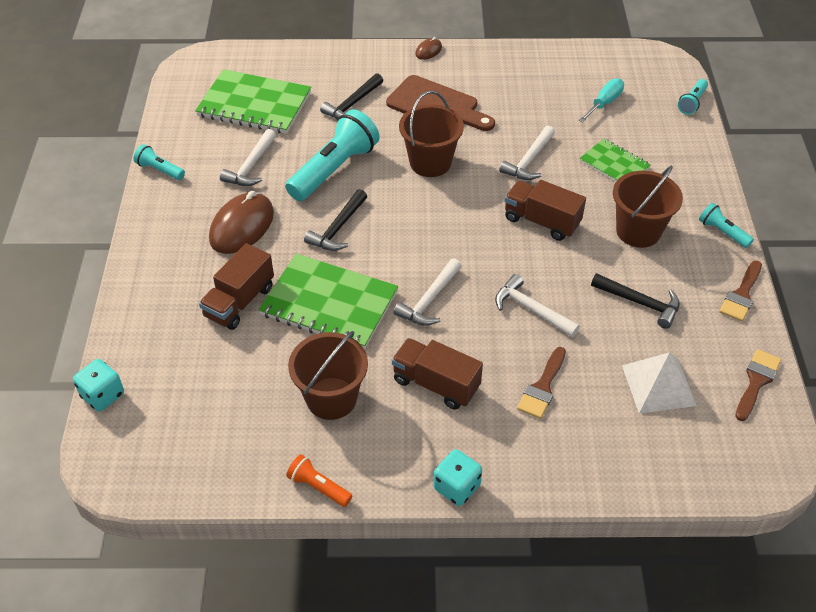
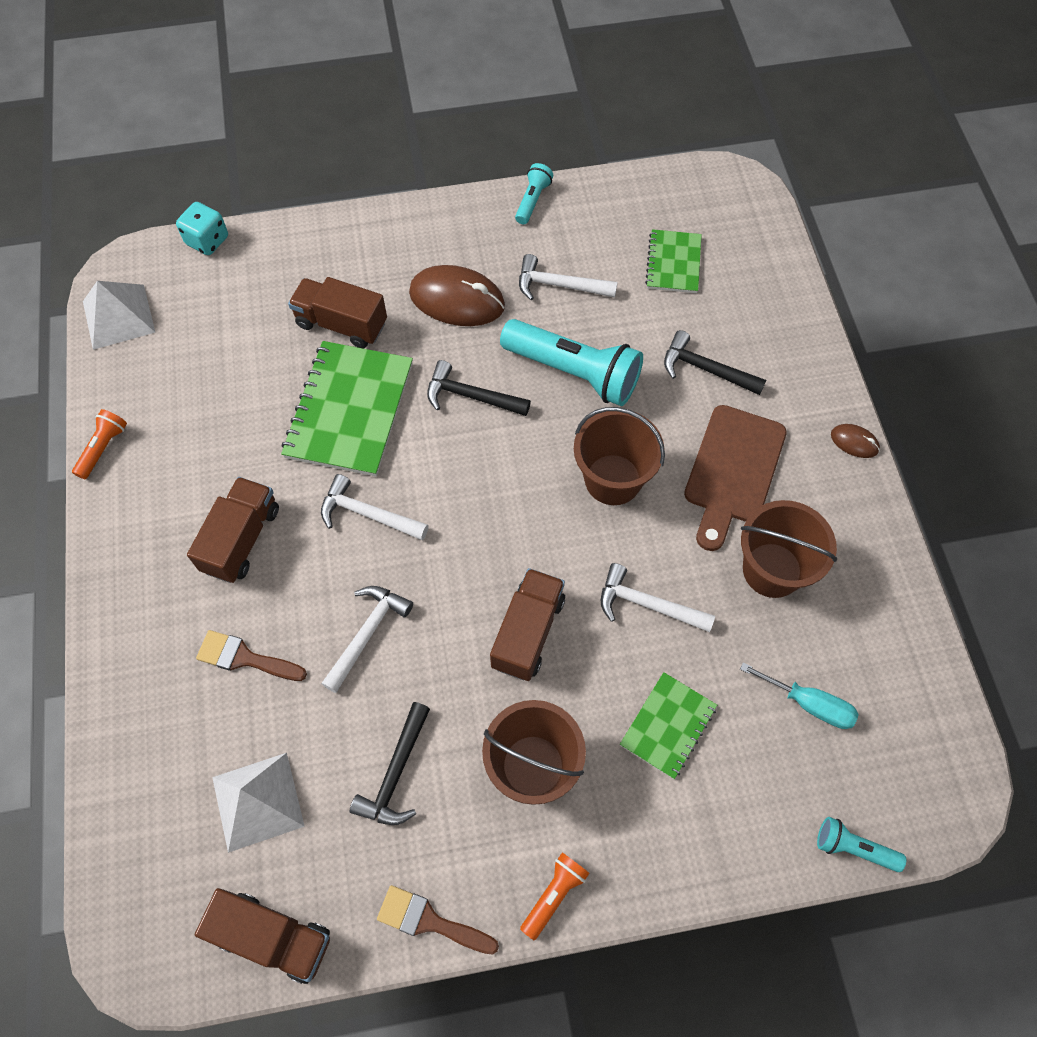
camera: 80 degrees right, 15 degrees up
green notebook [195,69,311,134] -> green notebook [645,229,702,293], size x0.56
brown bucket [288,331,368,420] -> brown bucket moved to [741,500,838,598]
turquoise dice [433,449,482,506] -> none
turquoise flashlight [699,203,754,248] -> orange flashlight [520,852,589,940]
brown brush [735,349,781,421] -> brown truck [195,888,330,984]
none -> white pyramid [83,281,155,350]

